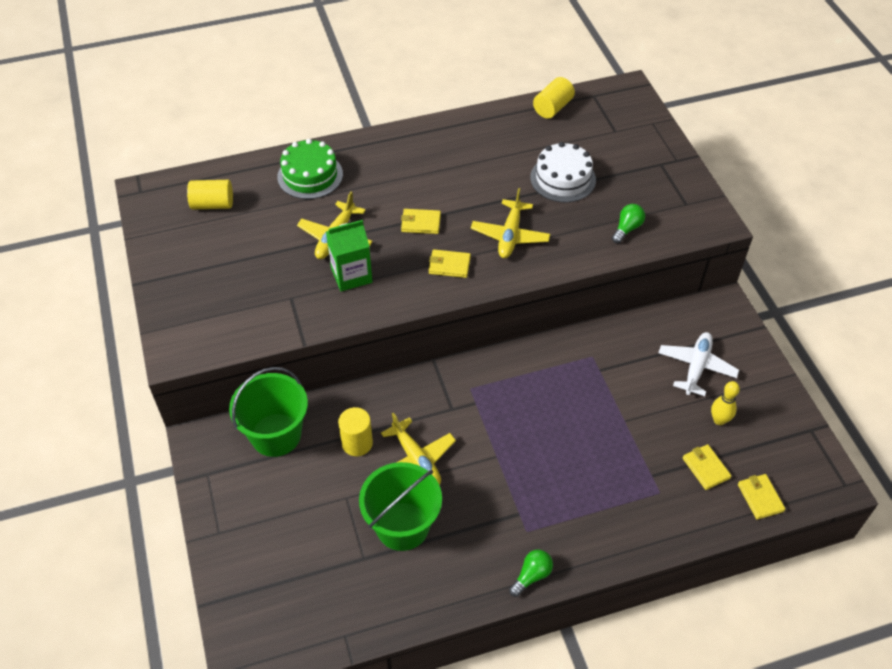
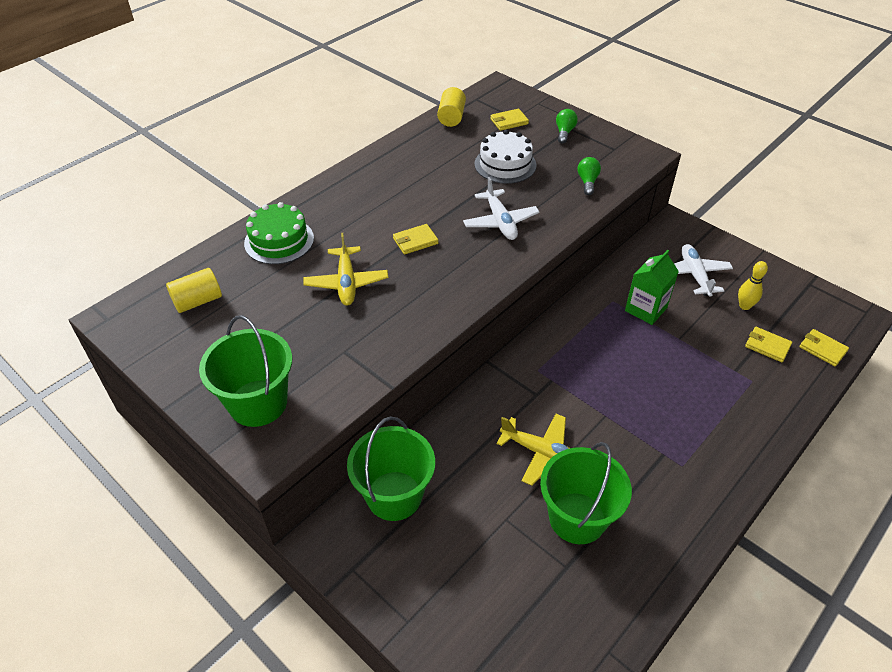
camera: 30 degrees left, 5 degrees down
green carton [326,220,372,291] -> green carton moved to [625,250,679,325]
yellow cylinder [338,407,373,456] -> none
yellow wallet [429,249,471,278] -> yellow wallet moved to [490,109,529,131]
yellow plane [471,188,550,258] -> white plane [463,177,539,240]
green light bulb [509,549,553,597] -> green light bulb moved to [556,109,578,143]
none -> green bucket [199,315,292,427]

